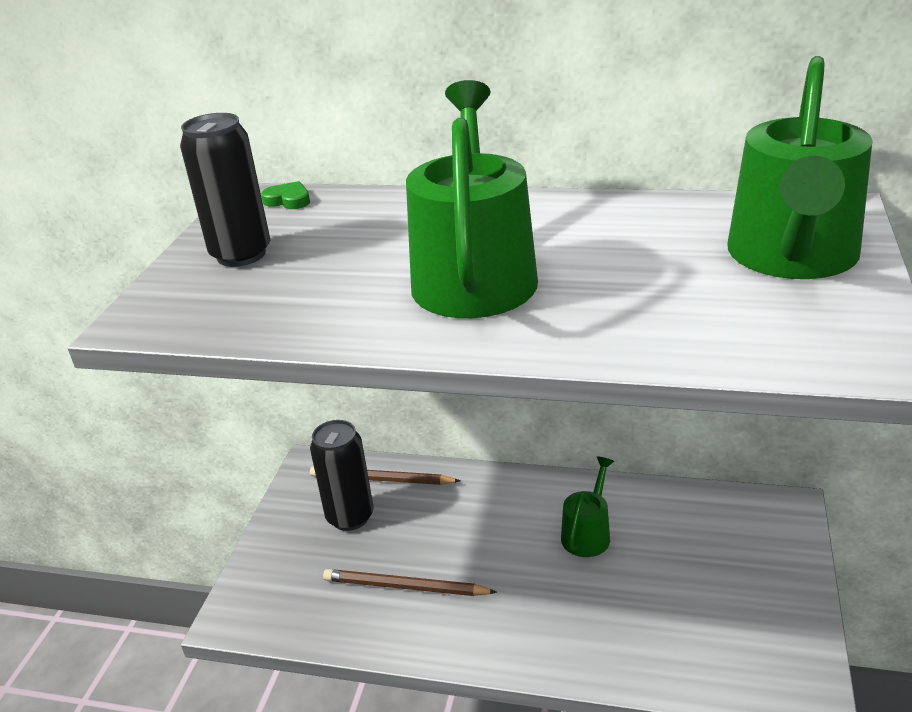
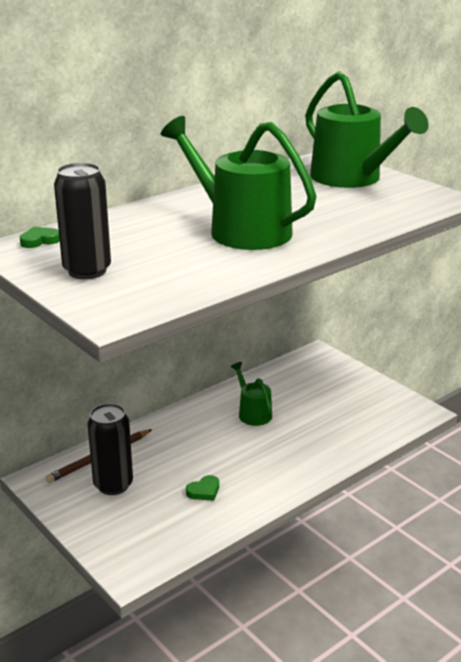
camera: 55 degrees left, 5 degrees down
brown pencil [323,569,497,596] -> green heart [186,475,219,501]

